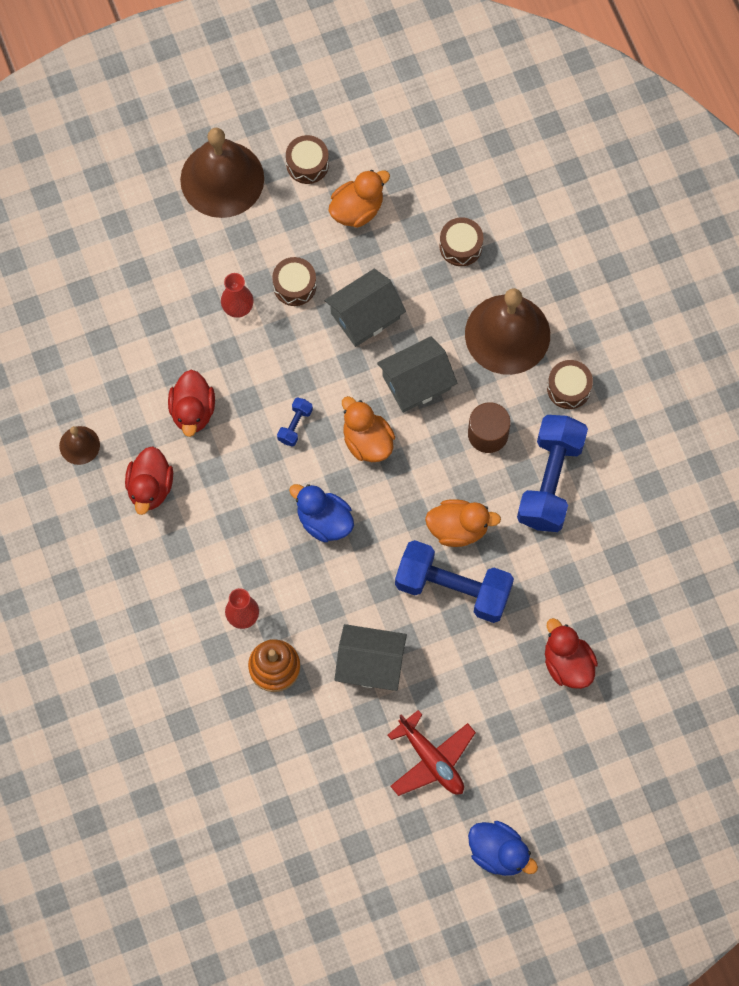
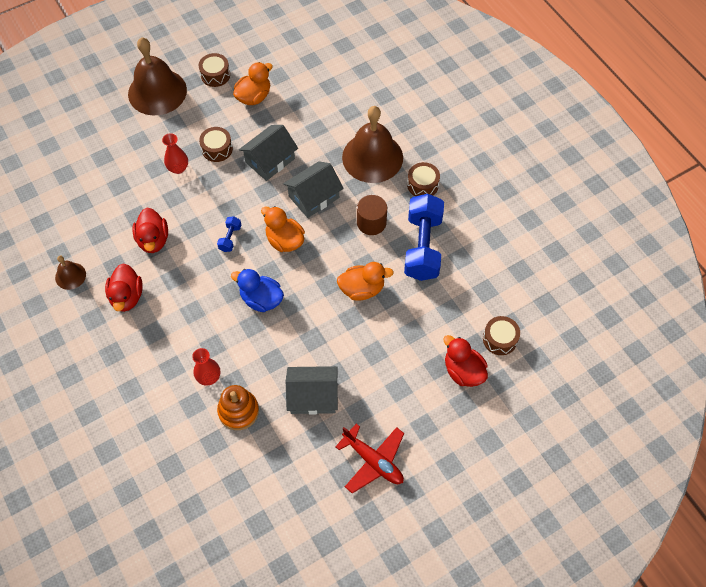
camera: 10 degrees left, 10 degrees down
blue dumbbell [395,540,514,623] -> none
brown drum [440,217,483,266] -> brown drum moved to [483,316,520,355]
blue duck [468,821,538,876] -> none

